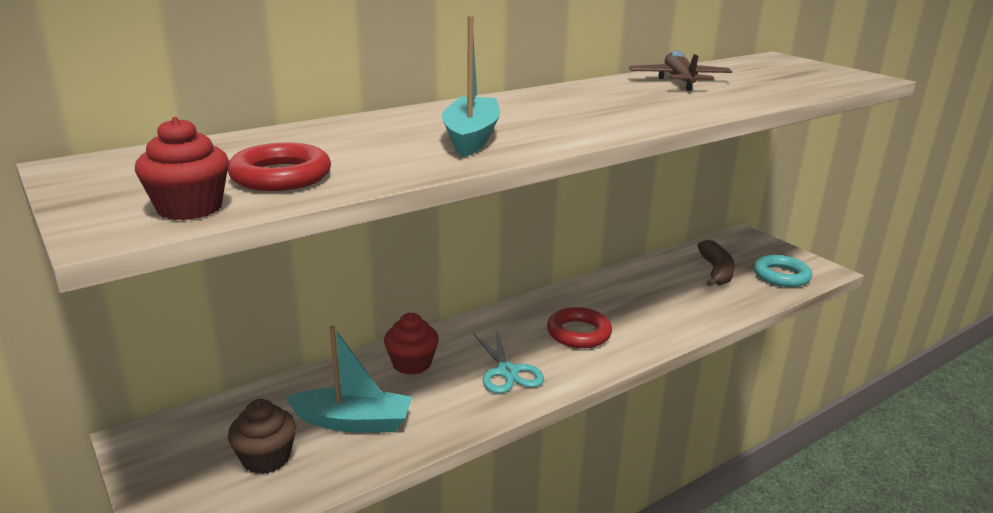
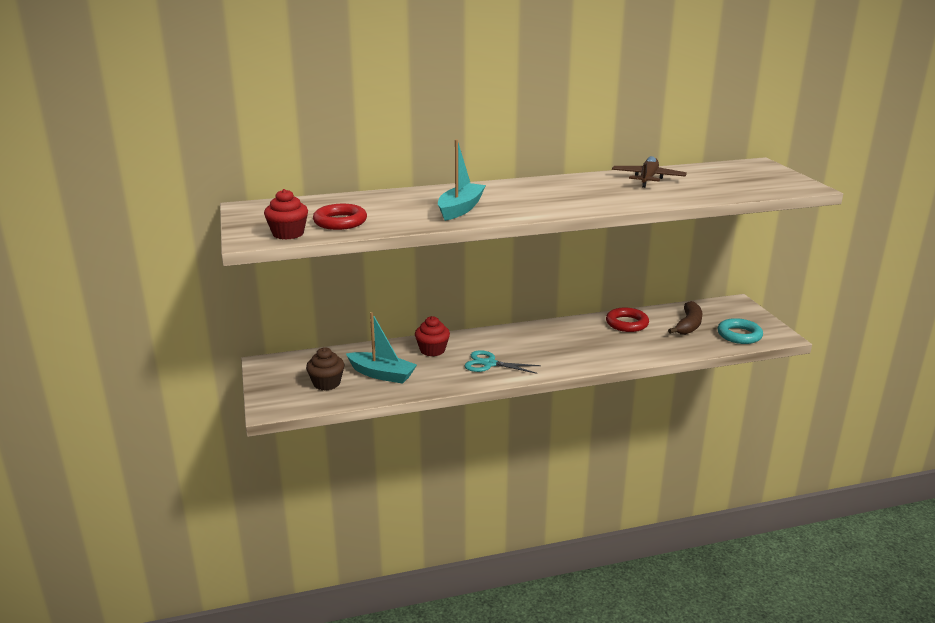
camera: 20 degrees right, 0 degrees up
turquoise scissors [473,329,544,394] -> turquoise scissors turned 105 degrees clockwise [464,350,541,374]
red ring [547,307,612,348] -> red ring moved to [606,307,649,332]

